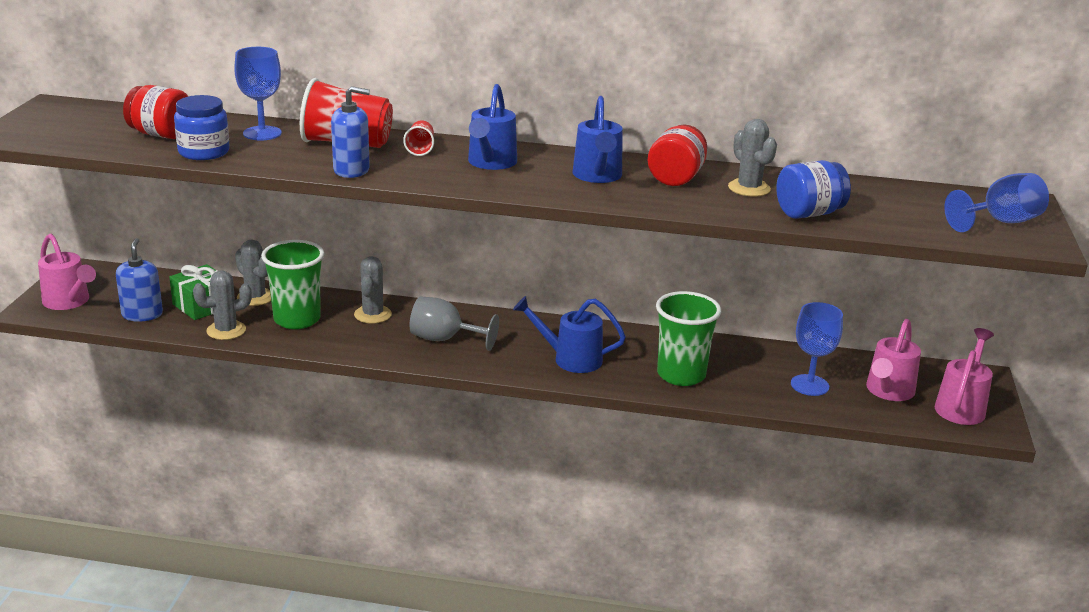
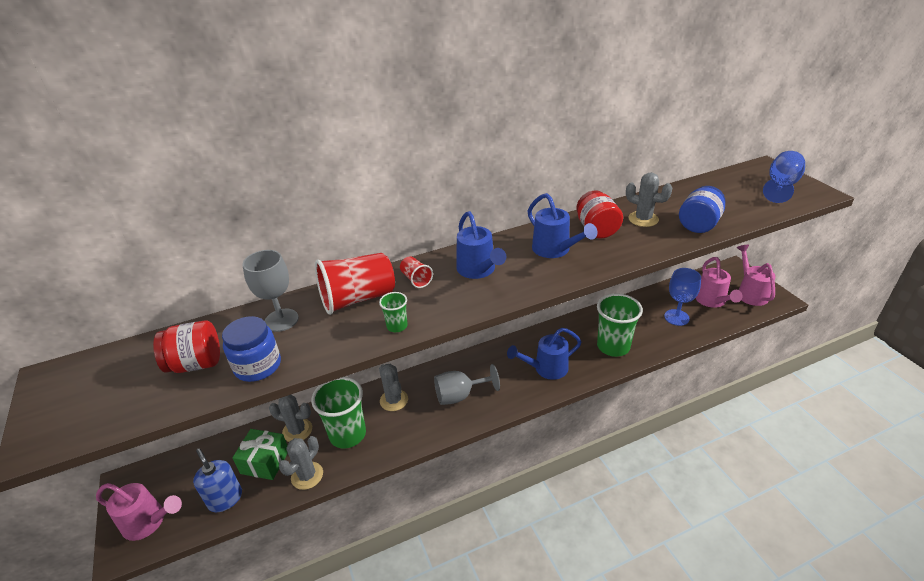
camera: 30 degrees left, 10 degrees up
blue goblet [234,47,282,141] -> grey goblet [242,250,299,332]
blue soap dispenser [331,86,370,178] -> green cup [379,292,408,332]

